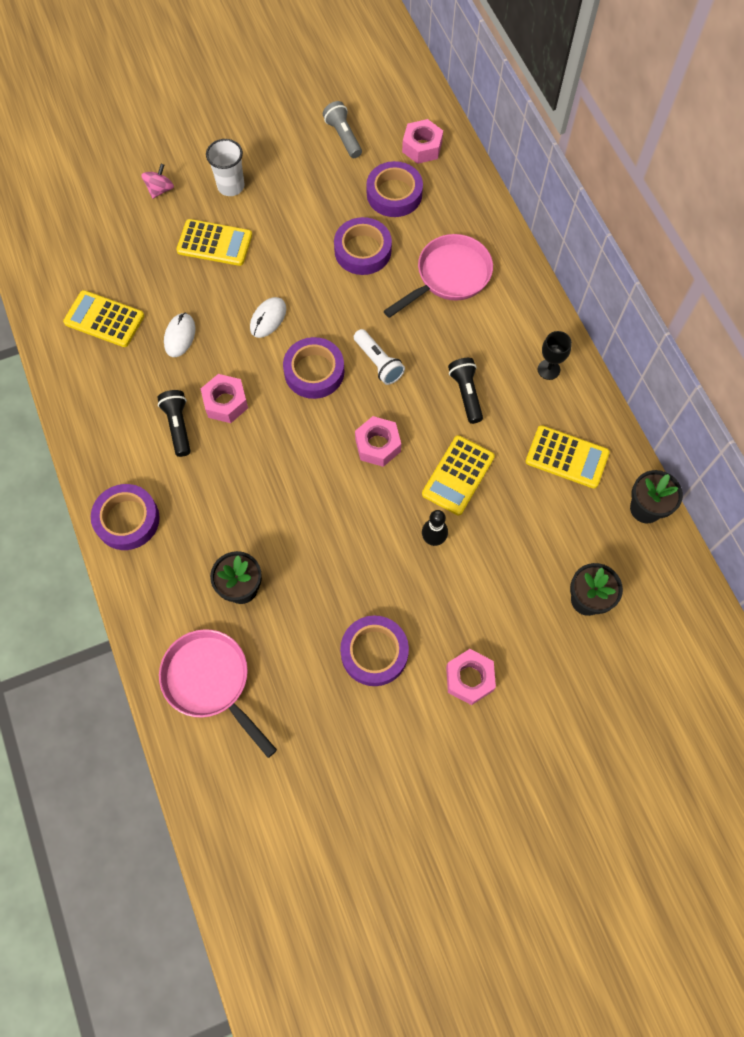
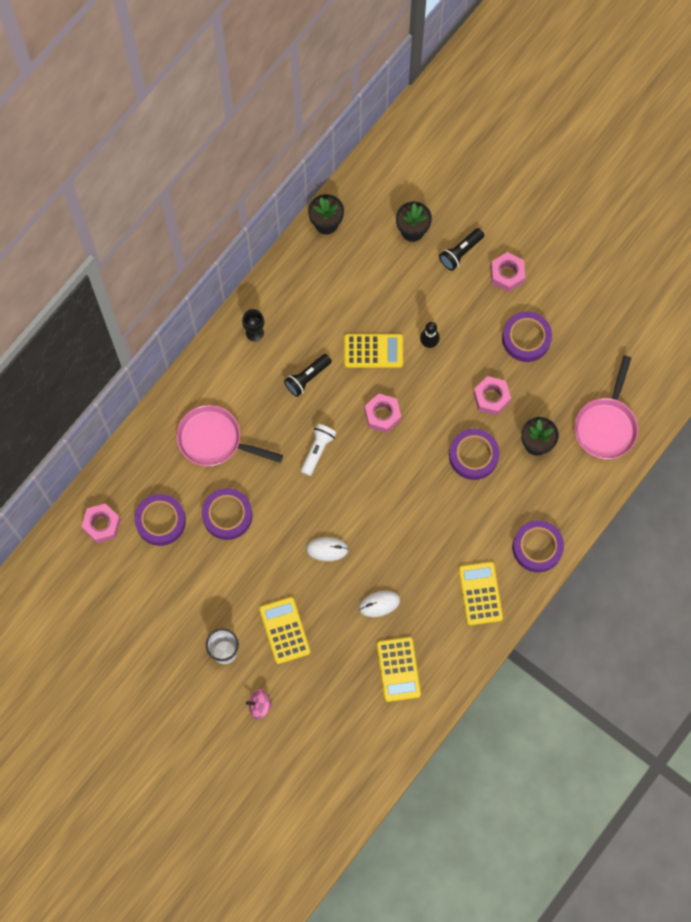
camera: 120 degrees left, 5 degrees up
black flashlight [157,390,191,457] -> black flashlight moved to [439,228,484,271]
pink nut [201,374,248,423] -> pink nut moved to [473,376,511,415]
purple tape [283,337,344,399] -> purple tape moved to [449,429,500,480]
grey flashlight [323,101,362,158] -> none
yellow calculator [525,425,610,488] -> yellow calculator moved to [459,561,503,625]

